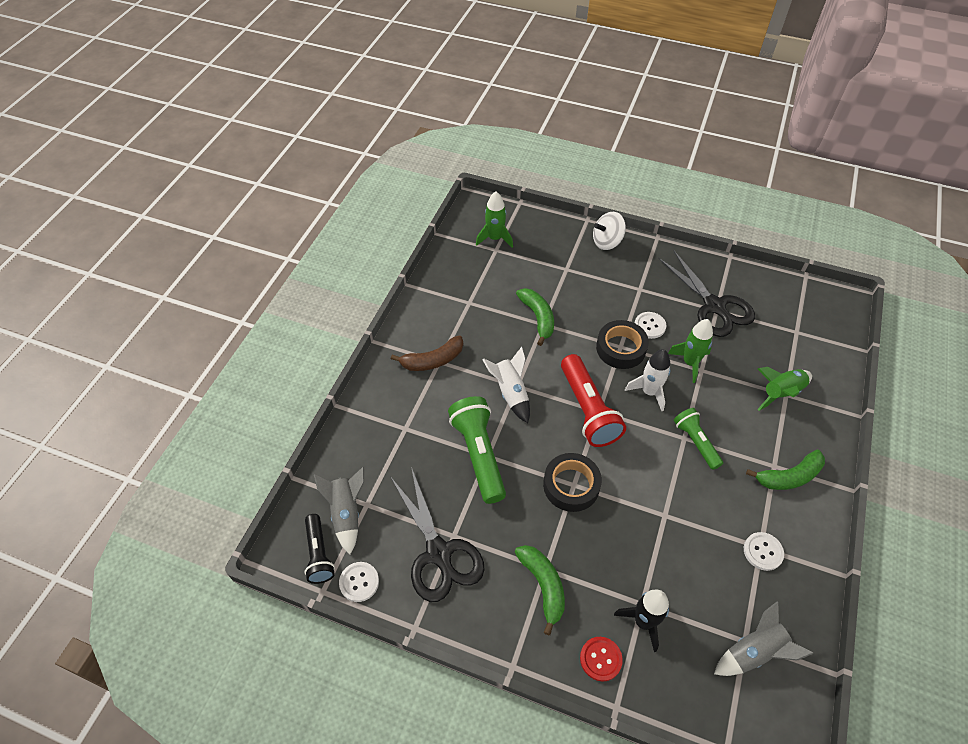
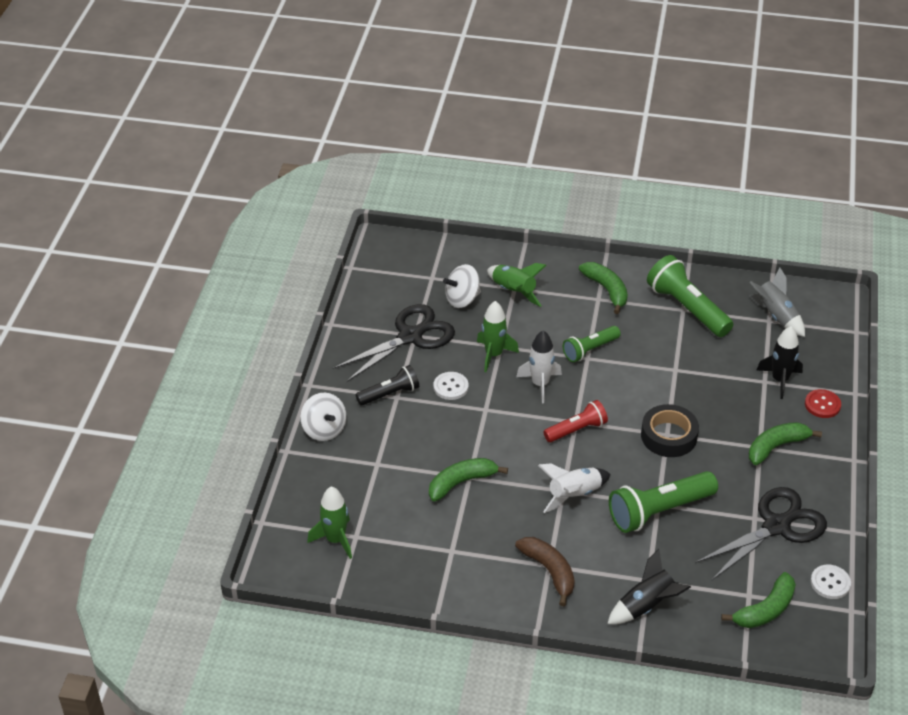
camera: 100 degrees left, 10 degrees down
black flashlight [305,514,335,584] -> black flashlight moved to [356,365,419,406]
grey rocket [314,467,364,555] -> green banana [721,572,796,628]
red flashlight [561,354,626,447] -> red flashlight [544,400,608,442], size x0.61
black tape [596,320,649,369] -> none
white button [744,532,784,571] -> green flashlight [647,255,733,337]
none -> white spinning top [443,264,481,308]
none -> black rocket [607,549,691,624]

